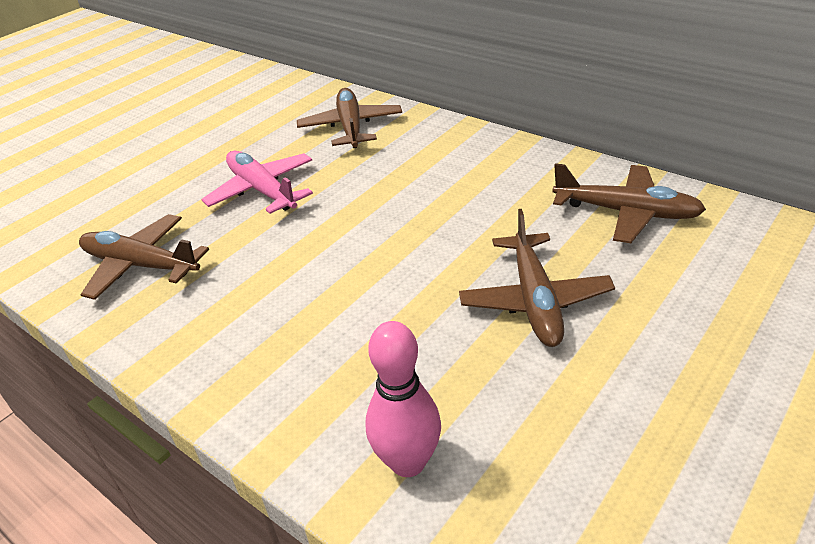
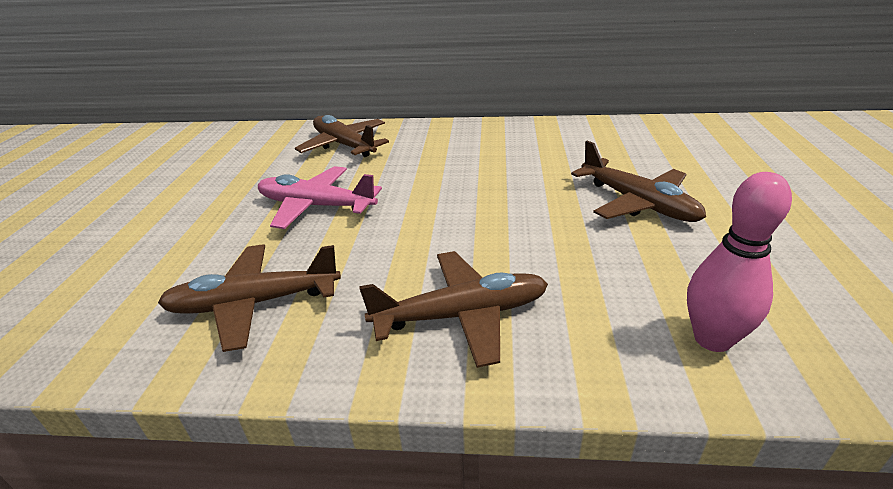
camera: 35 degrees left, 5 degrees down
brown plane [552,163,706,243] -> brown plane moved to [359,251,548,368]

